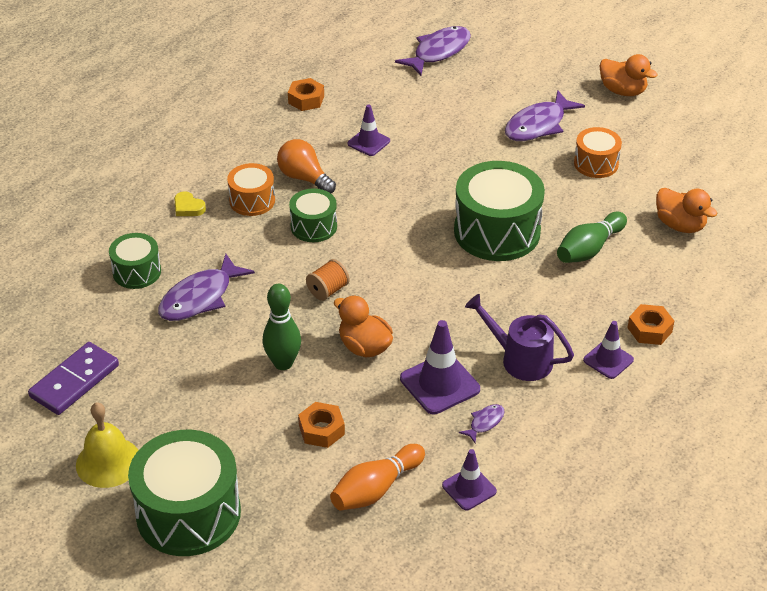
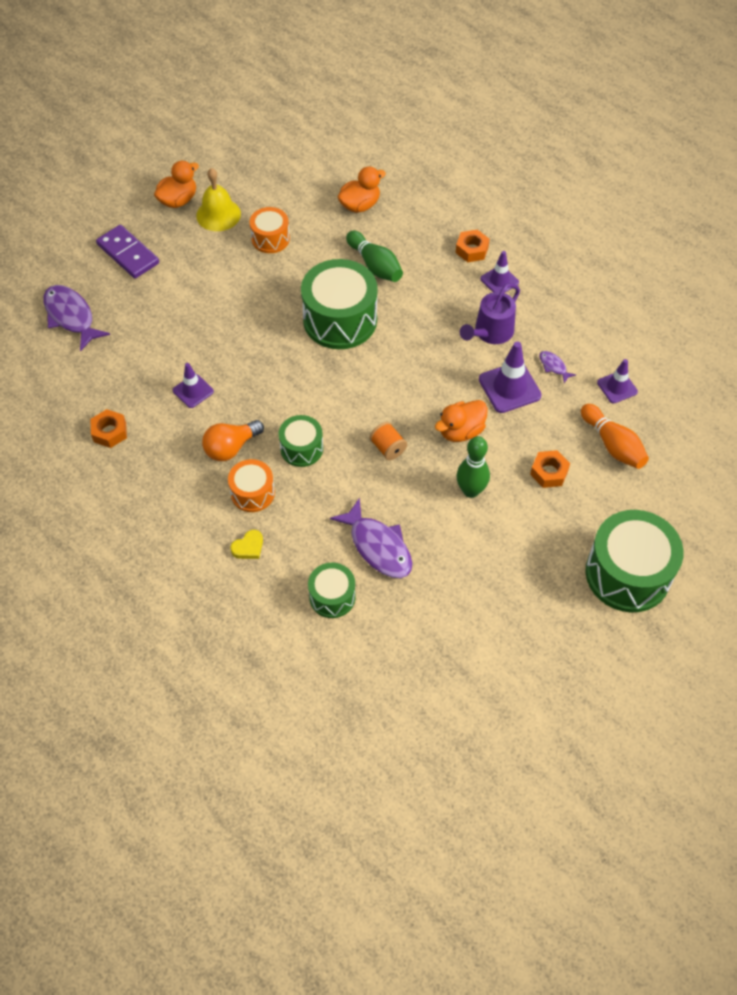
camera: 80 degrees left, 15 degrees up
purple domino [28,342,119,415] -> purple domino moved to [96,225,159,279]
yellow bell [76,402,138,488] -> yellow bell moved to [196,168,241,231]
purple fish [505,90,585,141] -> none

